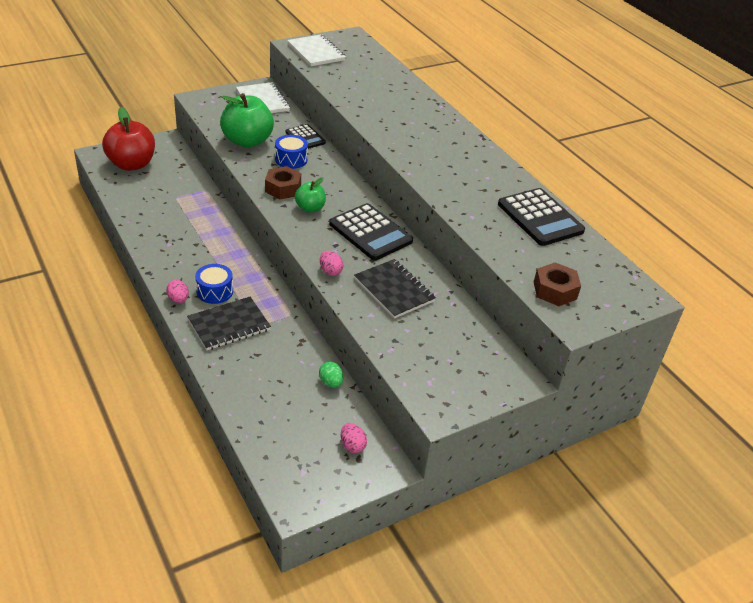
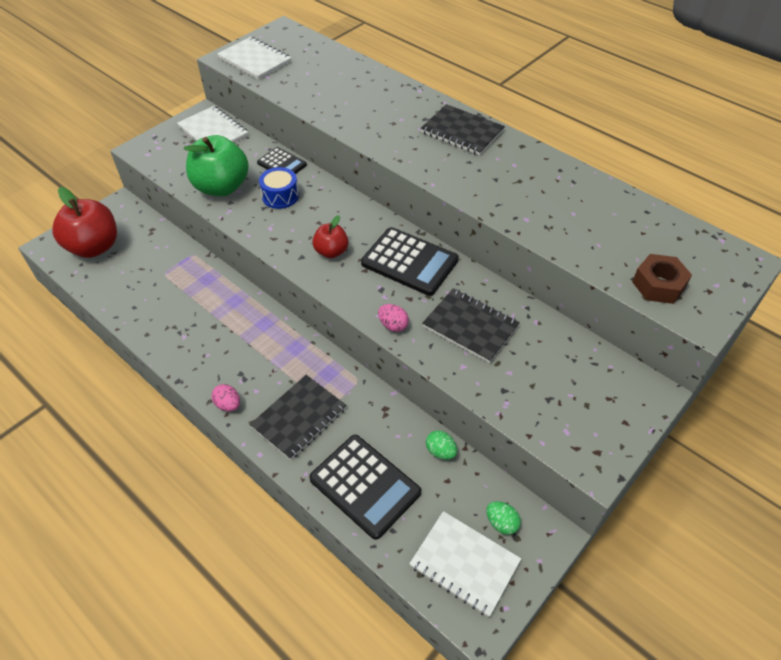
camera: 15 degrees left, 10 degrees up
blue drum [195,264,233,304] -> none
brown nut [265,166,301,199] -> none
green apple [295,177,326,213] -> red apple [312,215,348,258]
pink egg [341,423,367,453] -> green egg [486,501,521,535]
black calculator [498,188,585,246] -> black calculator moved to [309,435,421,540]
none -> white notebook [409,511,521,617]
none -> black notebook [420,104,505,155]

